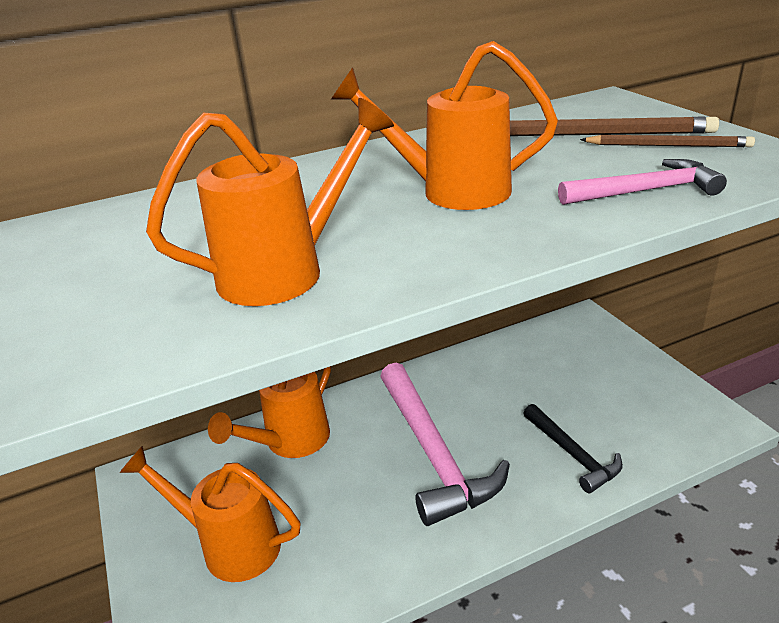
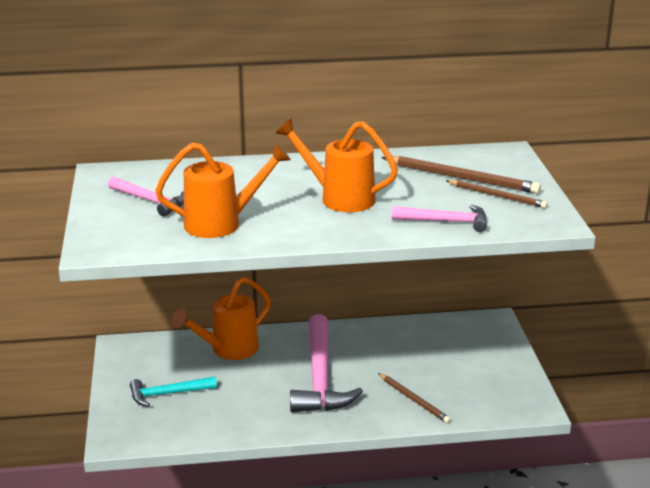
camera: 15 degrees right, 5 degrees down
orange watering can [120,446,300,582] -> turquoise hammer [130,376,217,407]
black hammer [523,404,623,493] -> brown pencil [378,373,451,423]
none -> pink hammer [108,176,184,216]

